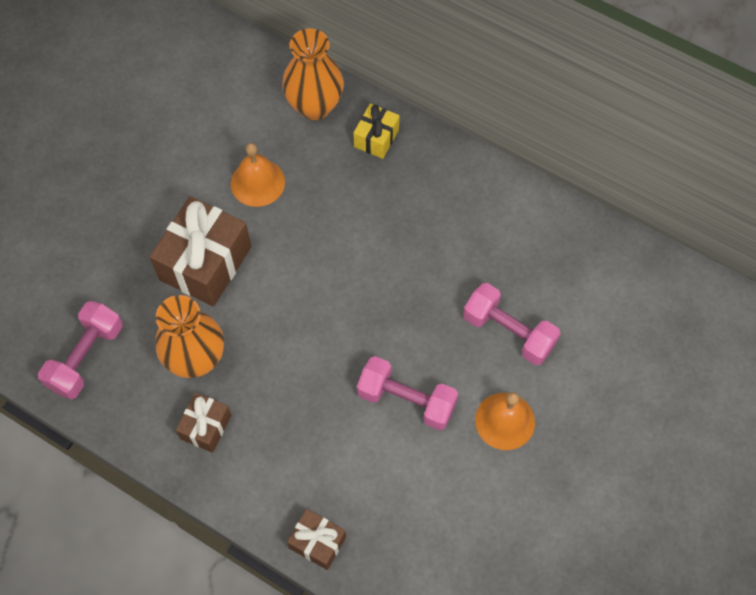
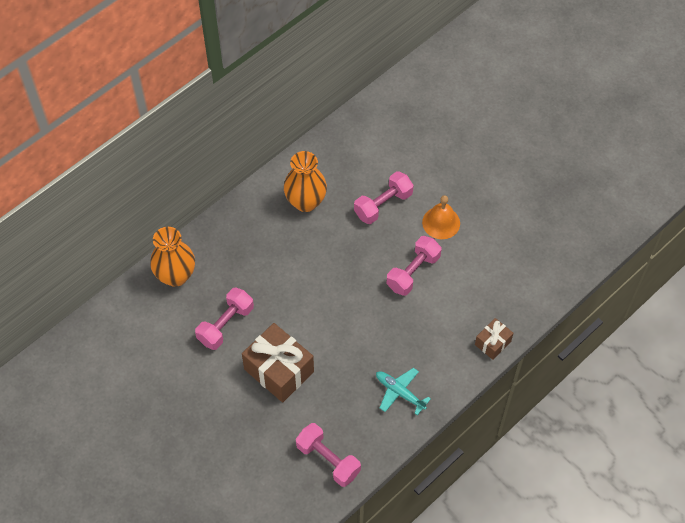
camera: 75 degrees left, 5 degrees down
orange vase [155,295,224,378] -> orange vase moved to [284,151,327,212]
brown gift [176,393,231,453] -> turquoise plane [376,368,431,415]
orange bell [231,143,285,207] -> pink dumbbell [195,287,254,350]
yellow gift [353,104,399,159] -> none

